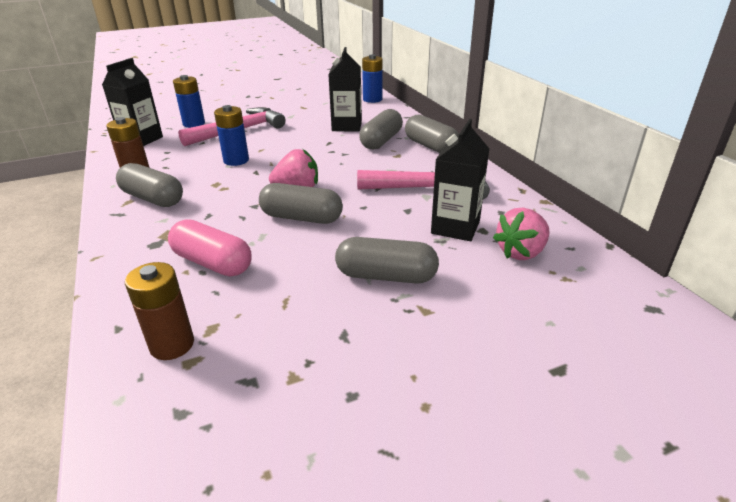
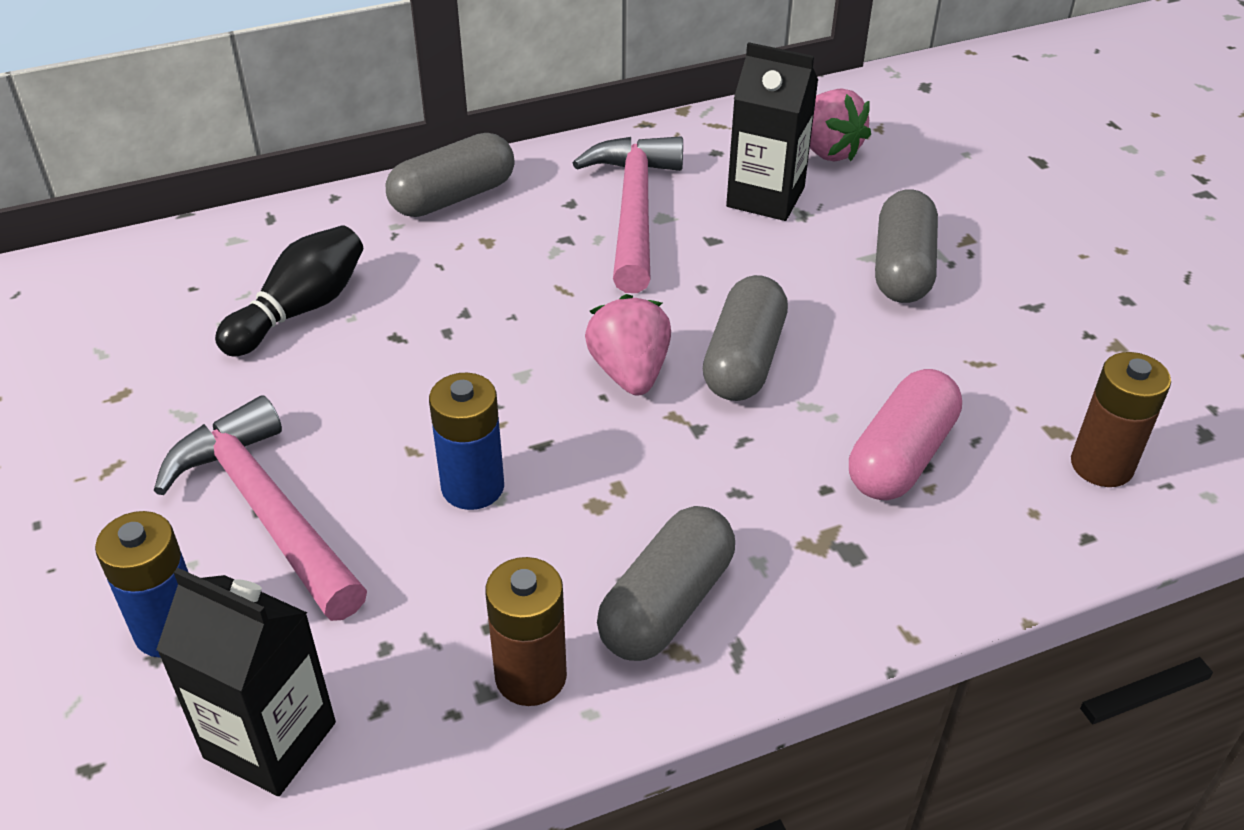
camera: 90 degrees left, 10 degrees up
black carton [329,47,362,131] -> black bowling pin [215,225,363,357]
grey capsule [359,109,403,149] -> none
blue battery [362,54,383,103] -> none

